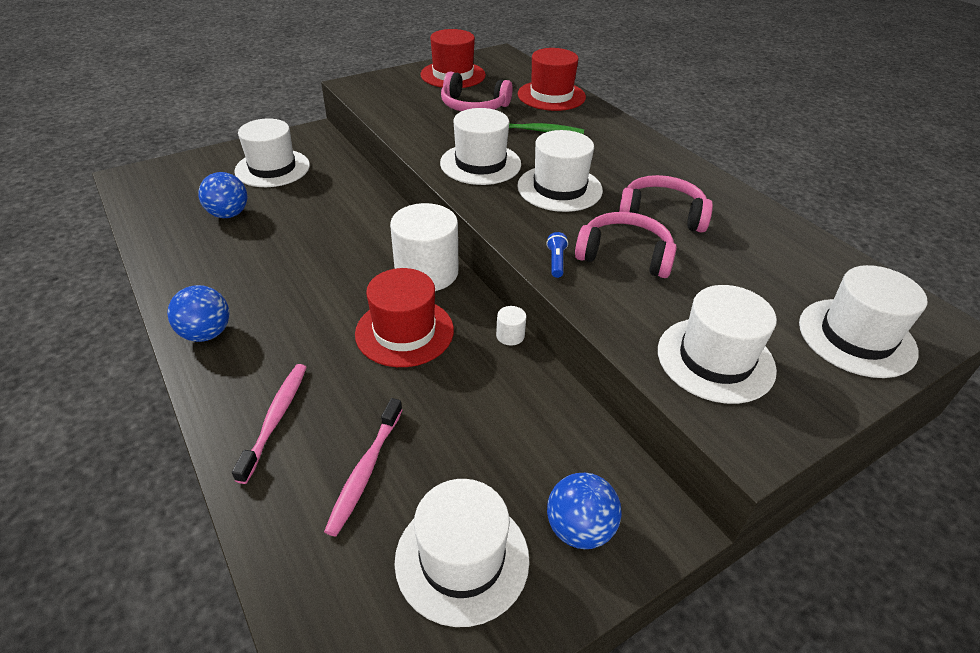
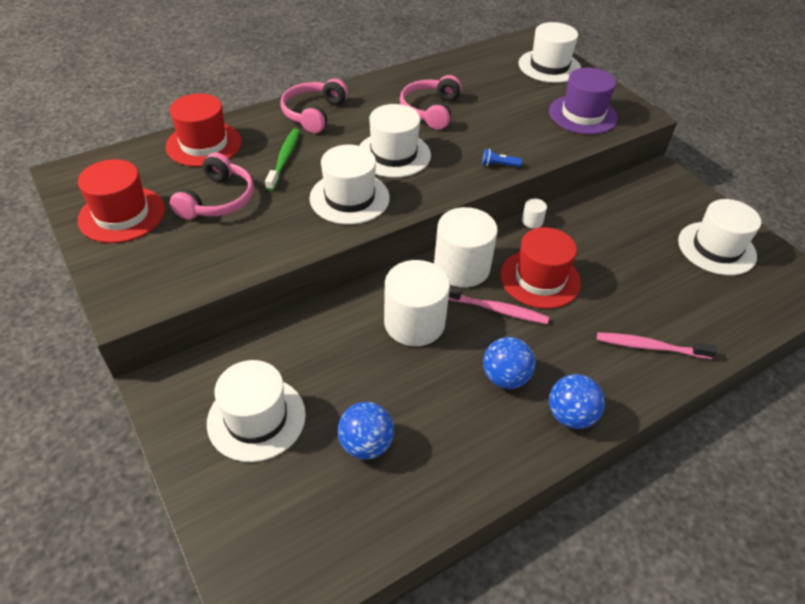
camera: 90 degrees left, 5 degrees up
pink toothbrush [324,398,402,537] -> pink toothbrush moved to [448,286,549,324]
blue ball [547,473,622,549] -> blue ball moved to [483,337,535,389]
pink headphones [575,212,677,278] -> pink headphones moved to [280,78,348,133]
white hat [658,285,777,404] -> purple hat [549,67,618,134]
none -> white cylinder [384,260,450,346]

